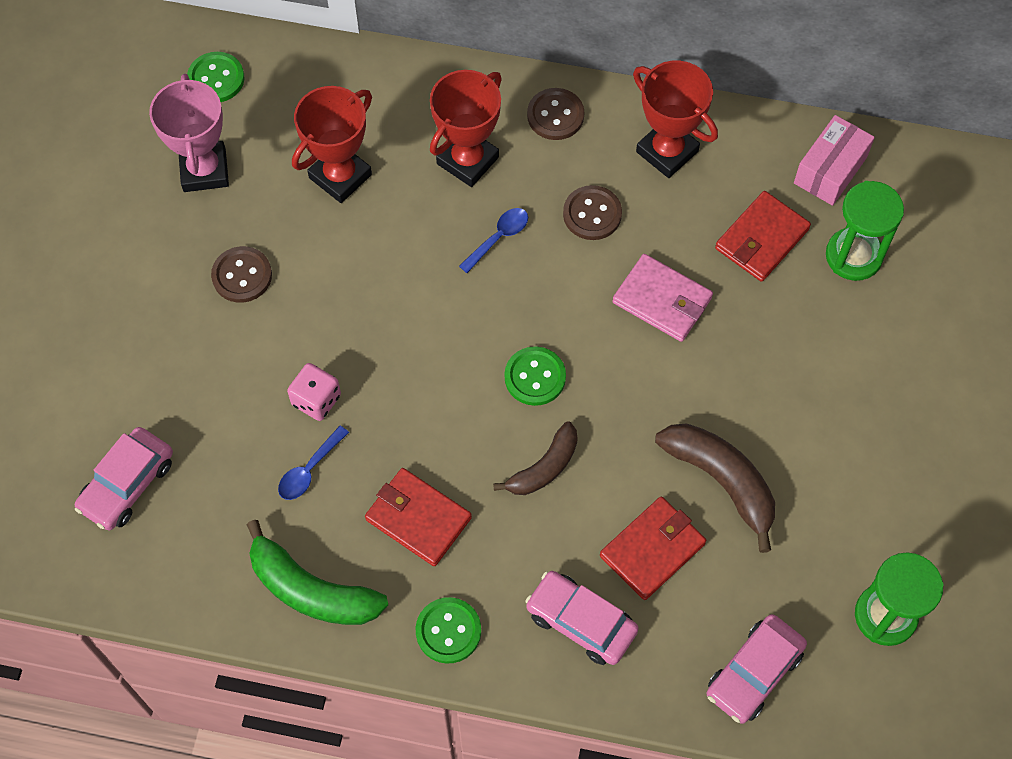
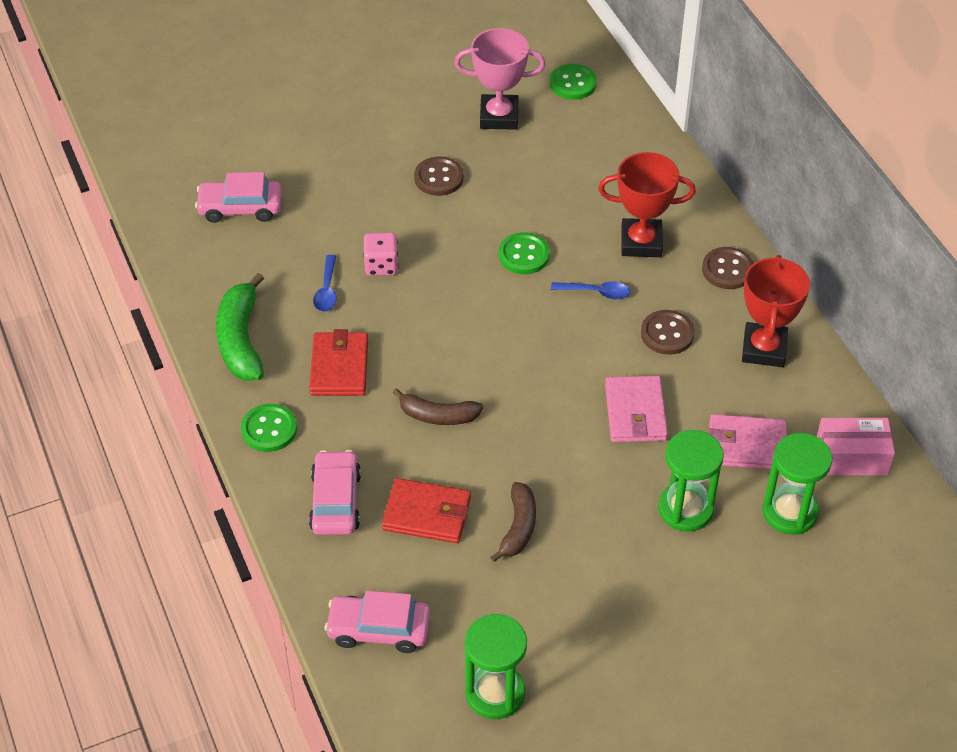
camera: 55 degrees right, 15 degrees down
pink trophy [149,74,229,192] -> pink trophy turned 45 degrees clockwise [454,28,546,130]
blue spoon [278,426,349,500] -> blue spoon turned 90 degrees counterclockwise [313,255,337,312]
red trophy [292,86,372,203] -> none
green button [505,346,566,406] -> green button moved to [499,232,550,274]
brown banana [655,423,775,553] -> brown banana [490,482,536,562], size x0.65
red wallet [715,191,811,282] -> pink wallet [708,414,787,470]
none -> green hourglass [658,430,724,532]

